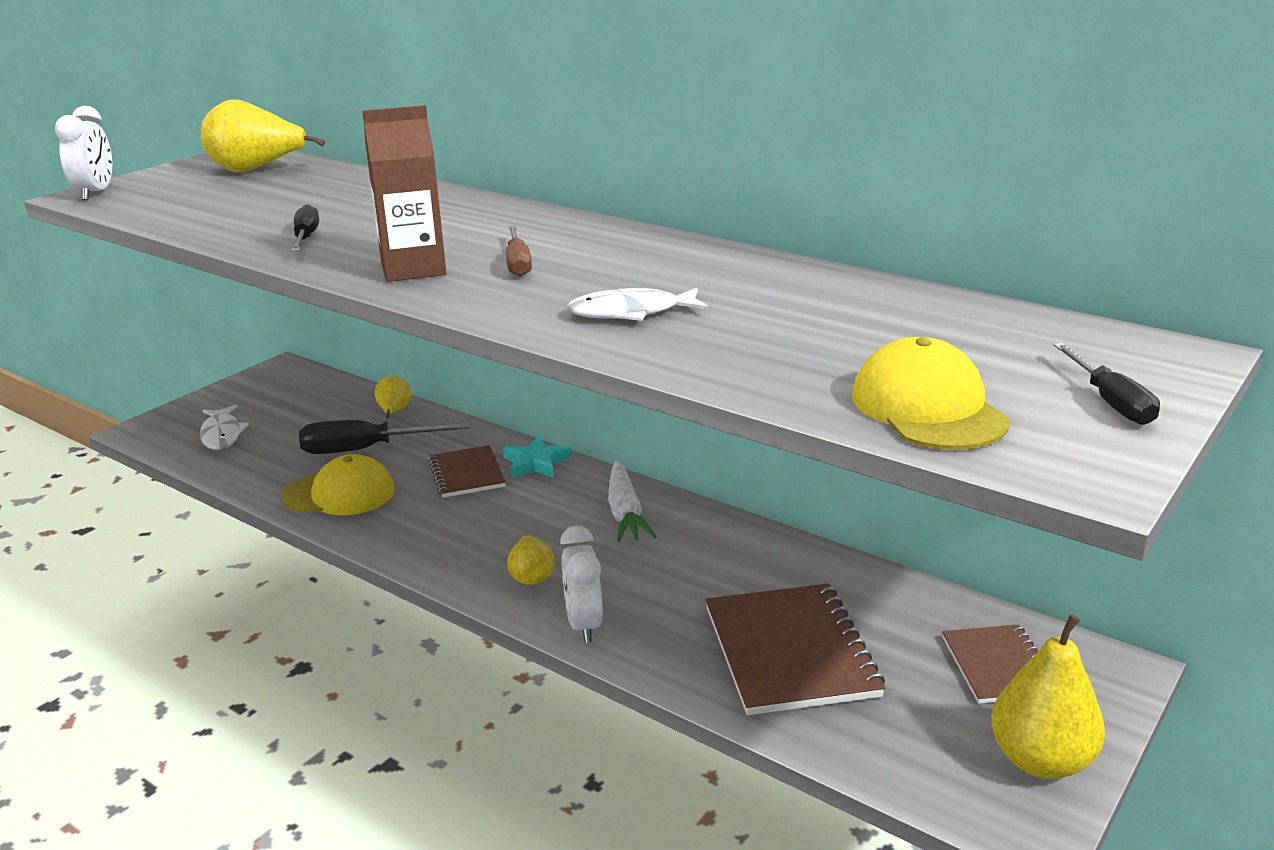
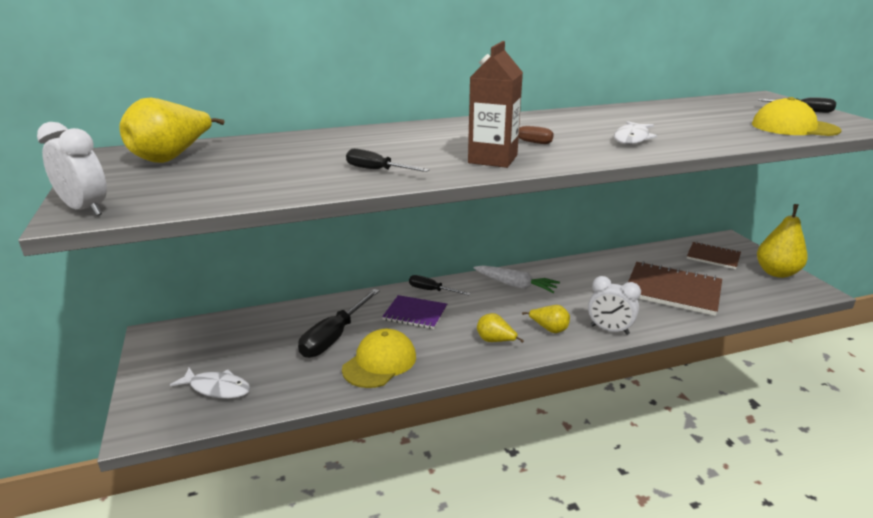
camera: 55 degrees left, 0 degrees up
yellow pear [375,376,411,419] -> yellow pear moved to [477,313,524,343]
brown notebook [428,445,506,498] -> purple notebook [382,295,447,329]
turquoise star [503,436,571,478] -> black screwdriver [409,275,471,295]

